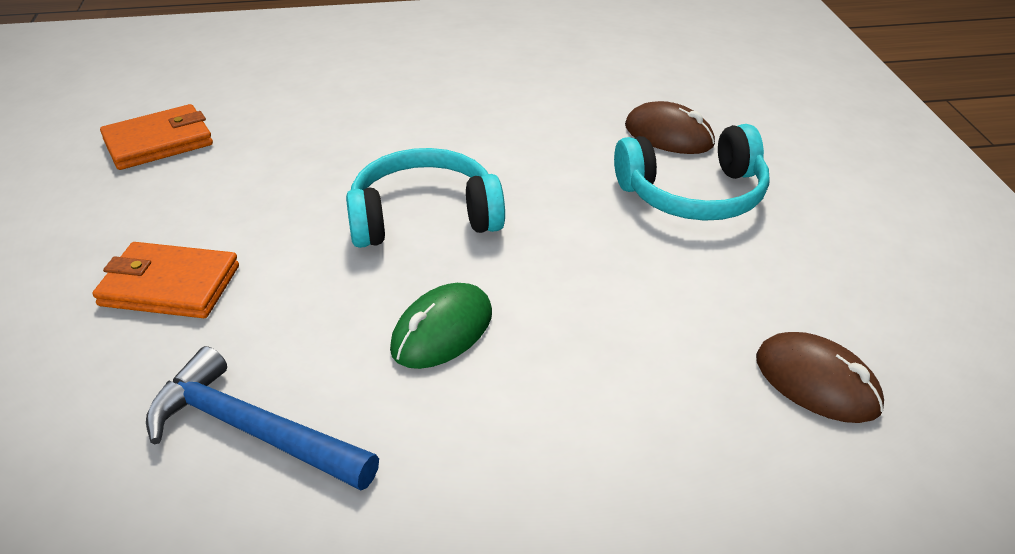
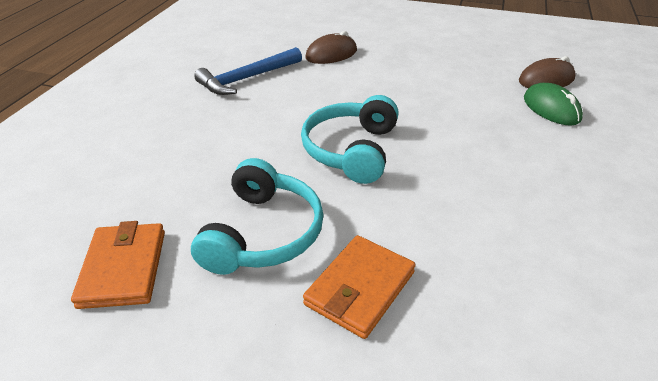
camera: 65 degrees left, 0 degrees up
blue hammer [146,346,379,490] -> blue hammer moved to [194,47,302,95]
green mouse [390,283,492,369] -> green mouse moved to [524,83,583,126]
turquoise headphones [614,124,770,221] -> turquoise headphones moved to [191,158,323,275]

